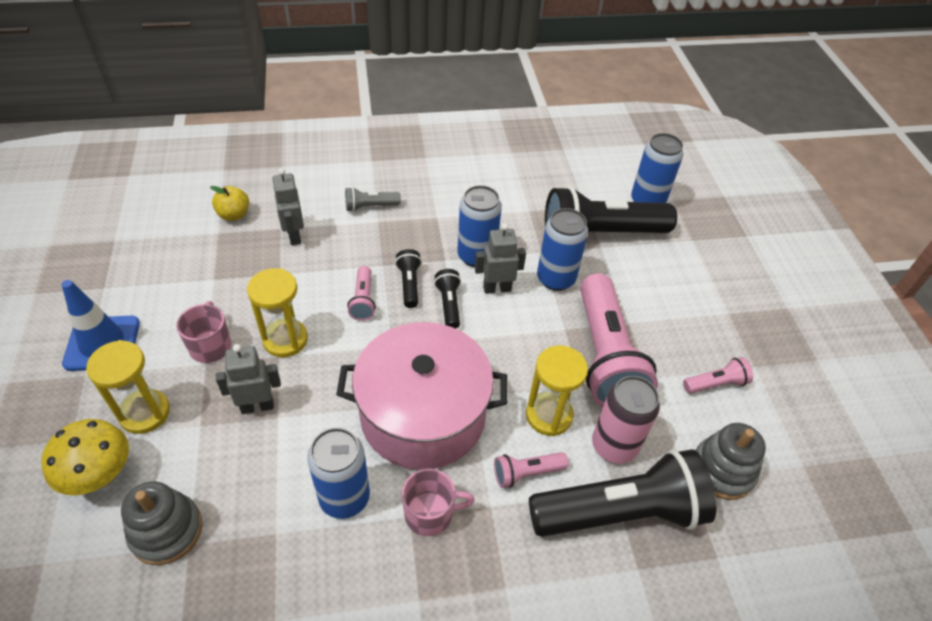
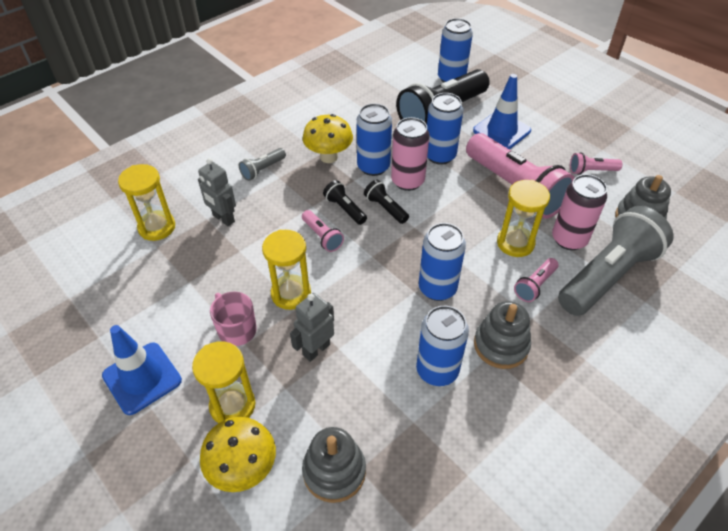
camera: 30 degrees left, 0 degrees up
yellow apple [210,186,249,221] -> yellow hourglass [118,164,175,241]
pink pot [336,322,507,470] -> blue can [419,223,466,301]
pink mug [402,469,475,536] -> grey stacking toy [474,301,531,369]
grey robot [475,224,526,294] -> pink can [391,117,430,191]
black flashlight [529,449,716,537] -> grey flashlight [558,206,673,316]
pink flashlight [683,357,753,394] -> pink flashlight turned 135 degrees counterclockwise [570,153,623,175]
none -> yellow mushroom [303,114,353,163]
none -> blue traffic cone [473,74,531,149]

